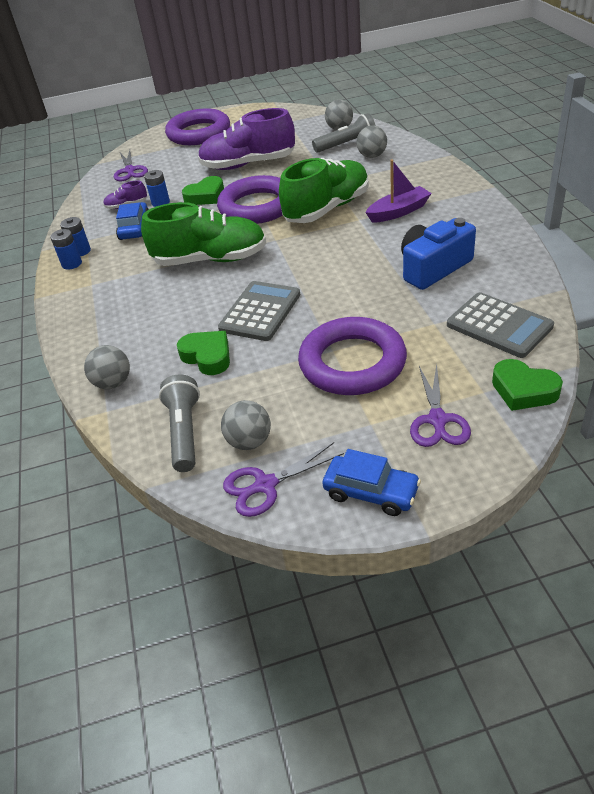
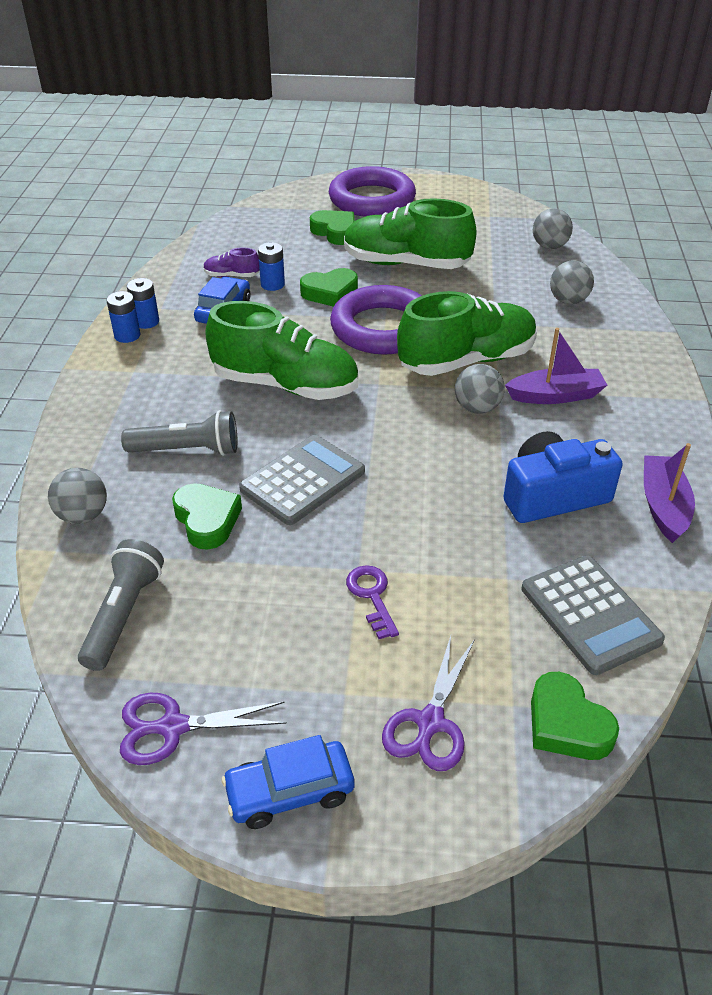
camera: 15 degrees right, 0 degrees up
purple scissors [114,150,148,181] -> none
purple shoe [198,108,295,170] -> green shoe [344,198,477,269]
grey ball [221,400,271,450] -> grey ball moved to [455,364,505,414]
purple ring [298,317,407,395] -> purple key [346,565,399,639]
grey flashlight [312,113,376,153] -> grey flashlight moved to [121,410,237,456]
blue car [322,449,421,516] -> blue car turned 120 degrees clockwise [222,735,354,829]
none -> green heart [310,210,355,245]
none -> purple boat [644,443,695,543]

